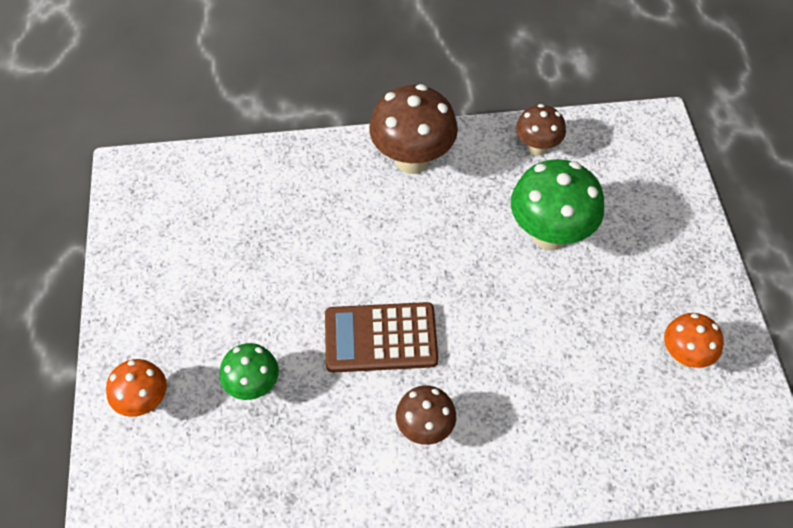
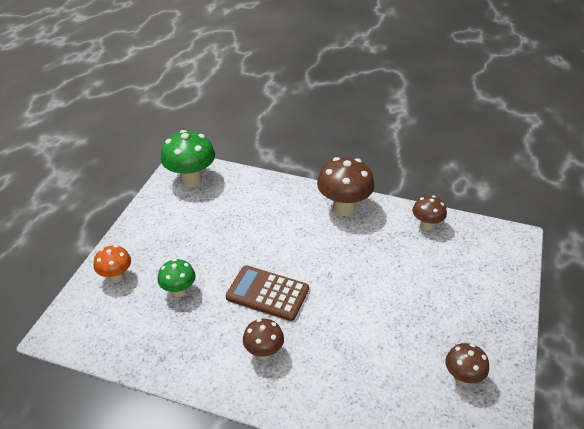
camera: 25 degrees right, 15 degrees down
green mushroom [511,159,604,250] -> green mushroom moved to [161,130,215,187]
orange mushroom [664,313,724,368] -> brown mushroom [445,343,489,386]

